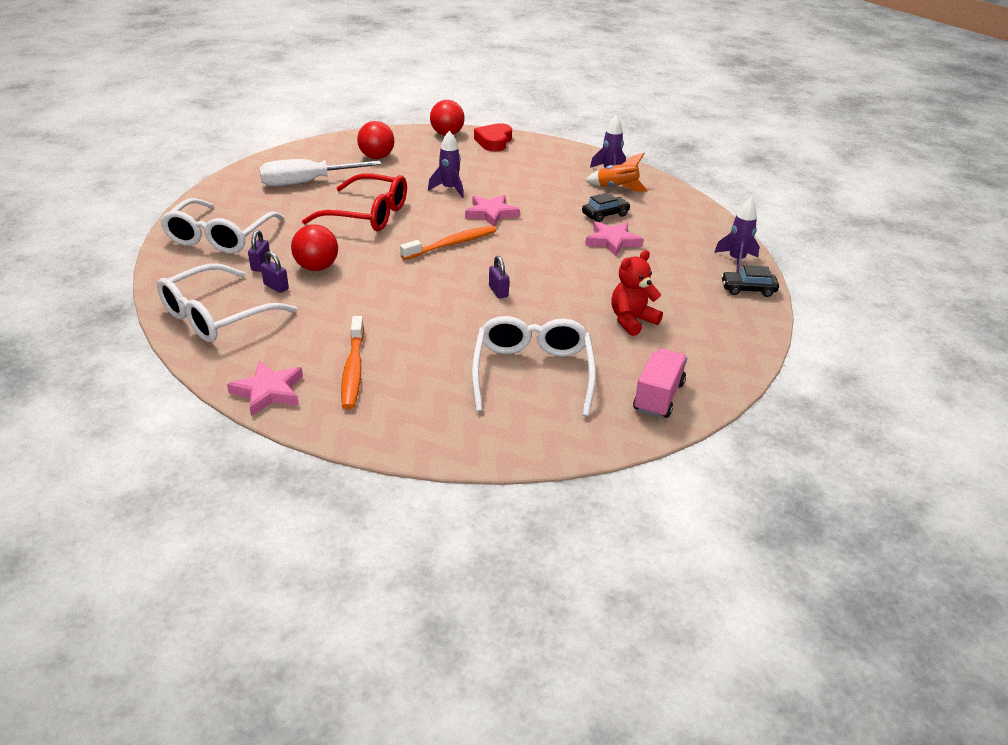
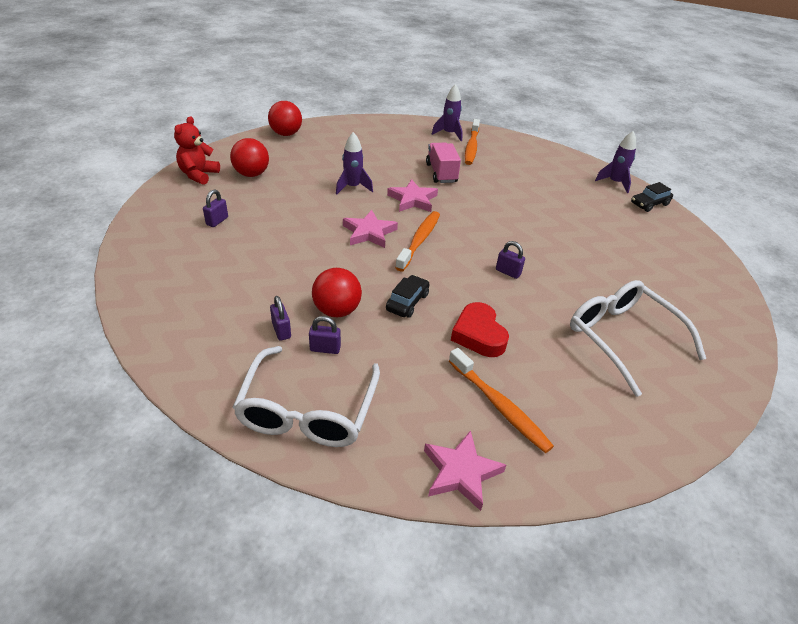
camera: 35 degrees left, 5 degrees up
white glasses [160,198,284,254] -> none
white screwdriver [259,159,382,186] -> purple padlock [203,190,228,227]
red glasses [302,174,407,231] -> none
red heart [474,123,512,151] -> red heart moved to [451,302,509,357]
black car [582,193,631,222] -> black car moved to [386,275,429,318]
orange rocket [585,153,648,192] -> orange toothbrush [465,119,480,165]
pink star [585,221,643,256] -> pink star moved to [343,210,398,248]
red teddy bear [612,250,663,336] -> red teddy bear moved to [174,116,220,185]
pink truck [633,348,687,418] -> pink truck moved to [426,143,461,183]

